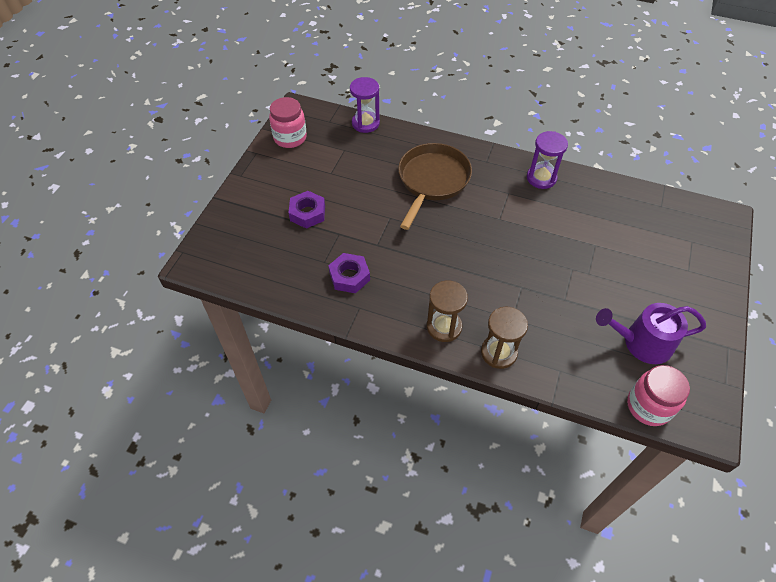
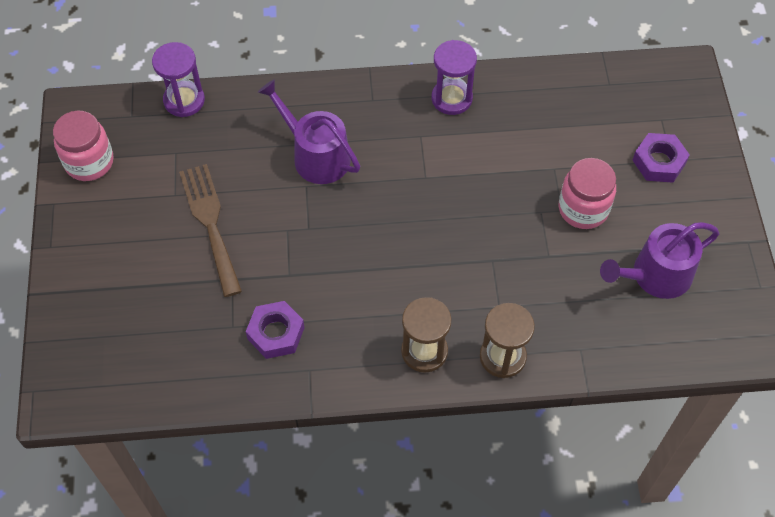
camera: 25 degrees left, 5 degrees up
purple nut [288,191,325,229] -> purple nut moved to [632,133,690,182]
brown pan [398,143,472,230] -> purple watering can [258,79,360,184]
pink jar [627,365,690,426] -> pink jar moved to [559,158,616,229]
none -> brown fork [179,164,242,297]

